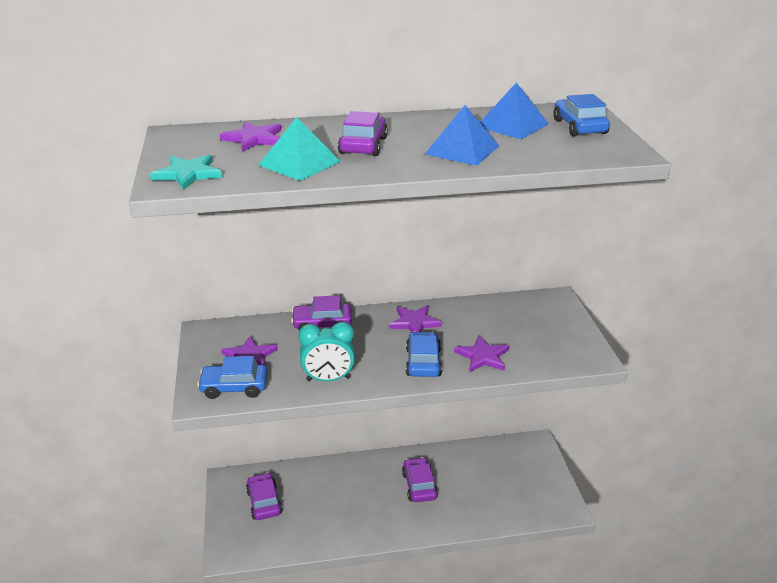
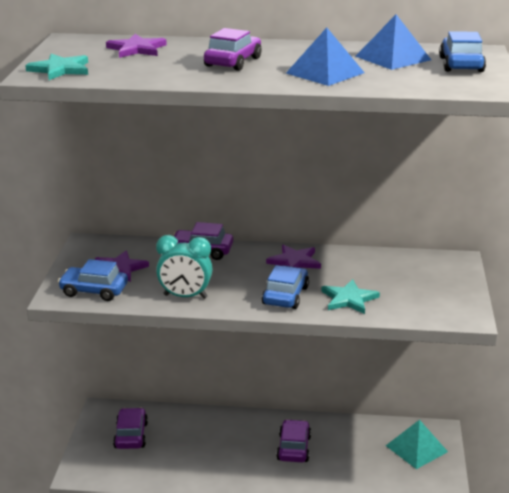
camera: 15 degrees right, 5 degrees down
turquoise pyramid [259,117,341,181] -> turquoise pyramid moved to [386,420,448,469]
purple star [454,335,509,372] -> turquoise star [321,279,380,314]

